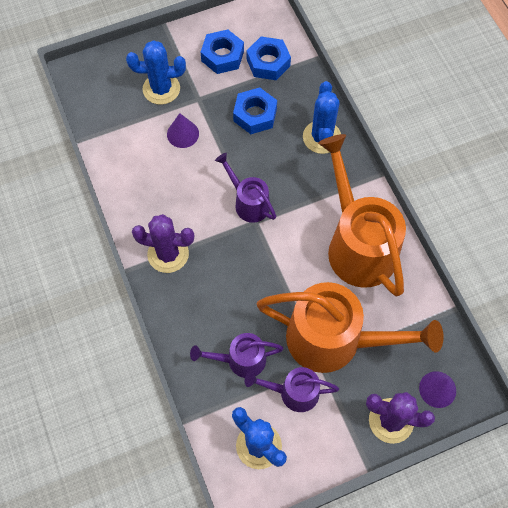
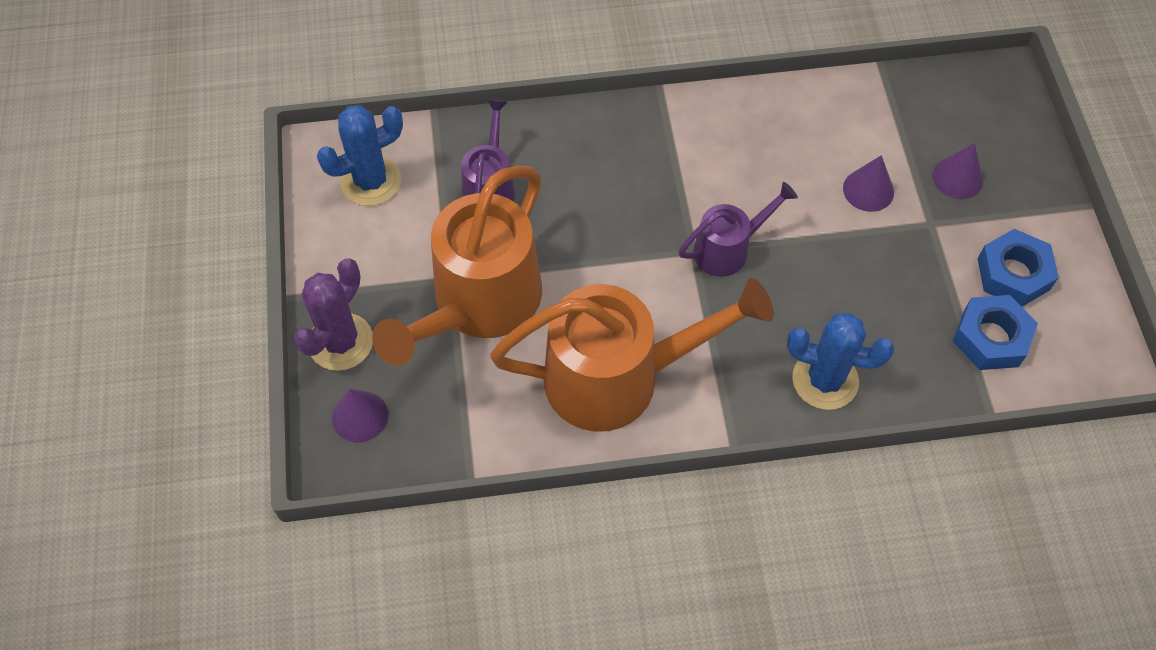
camera: 105 degrees right, 5 degrees down
blue cactus [126,40,186,105] -> purple cone [932,143,983,199]
purple cactus [132,214,194,273] -> none
blue nut [233,87,277,134] -> none
purple watering can [245,367,339,412] -> none

